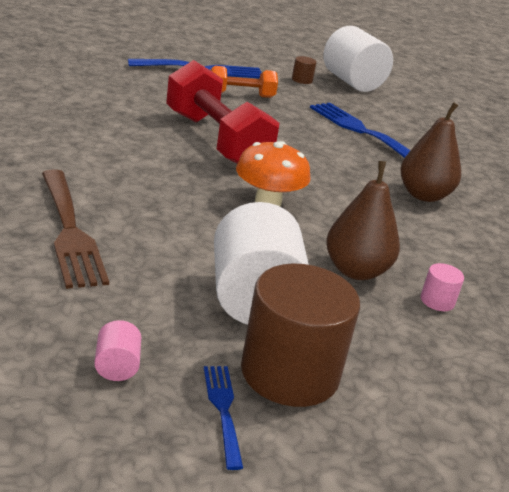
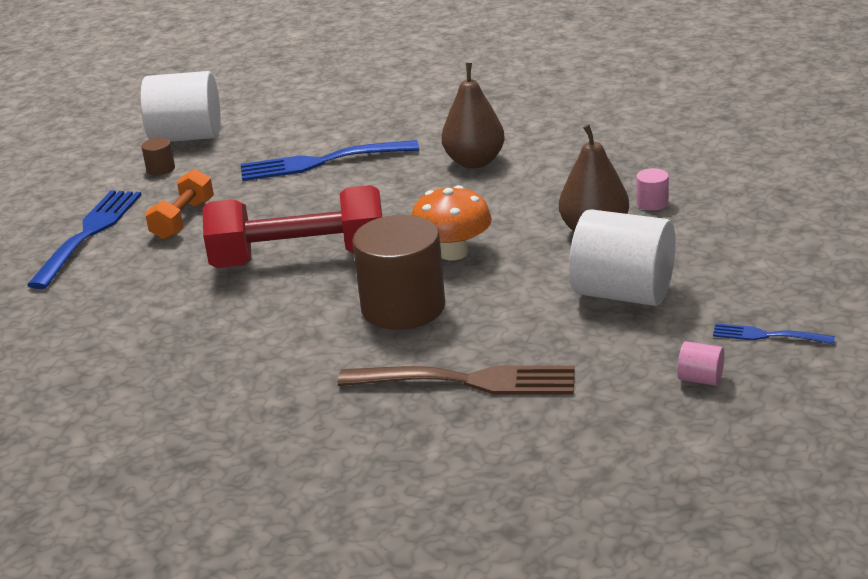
camera: 55 degrees left, 0 degrees up
brown cylinder [241,263,360,407] -> brown cylinder moved to [352,215,445,330]

